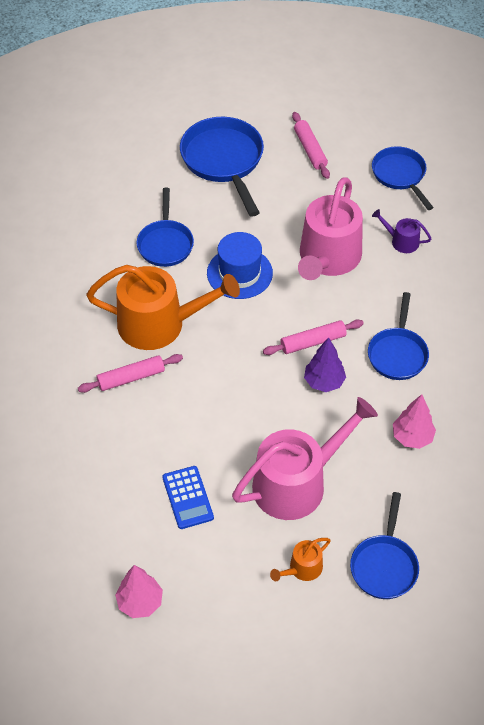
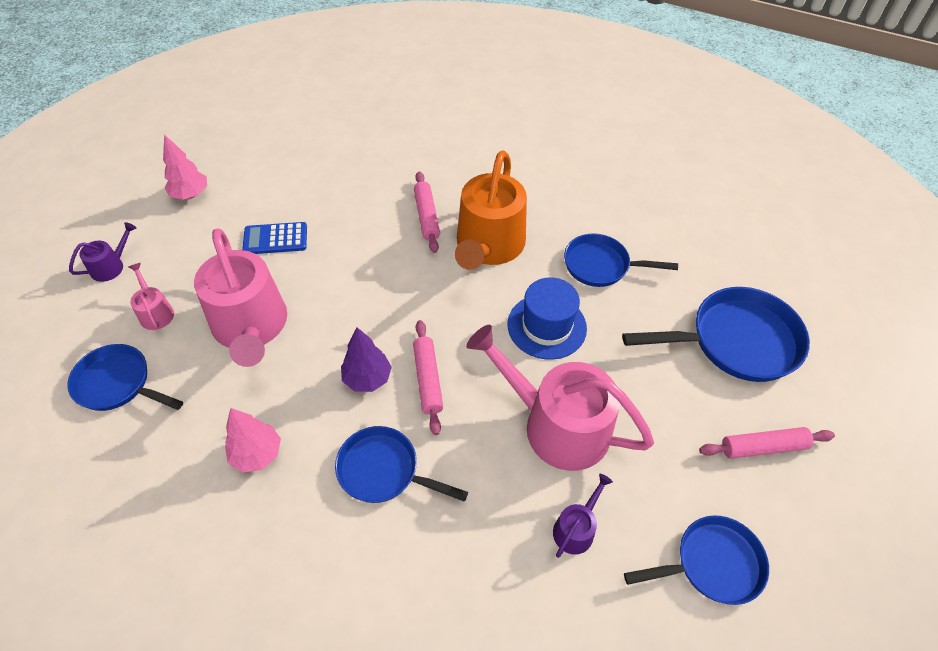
camera: 100 degrees right, 0 degrees up
orange watering can [270,538,331,581] -> pink watering can [129,263,174,330]
none -> purple watering can [69,222,136,282]

